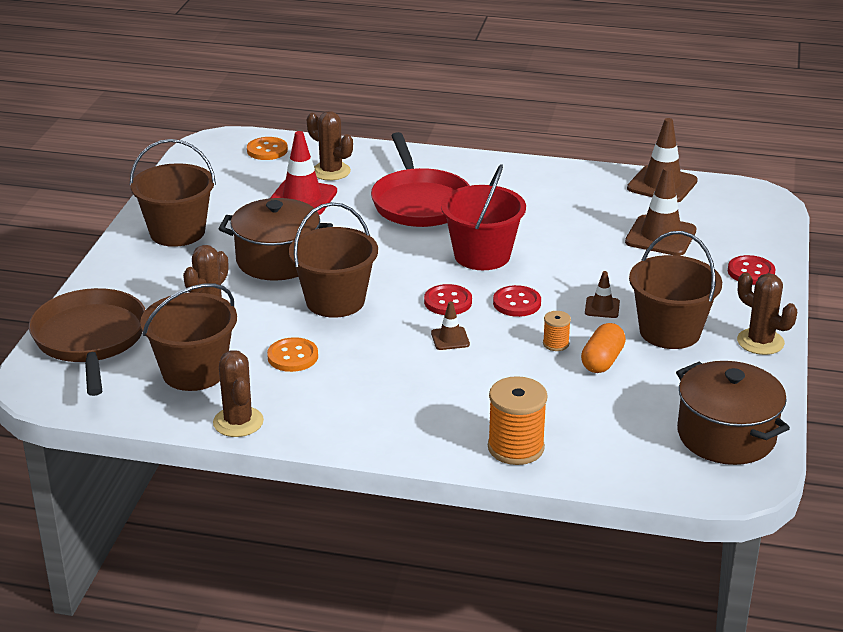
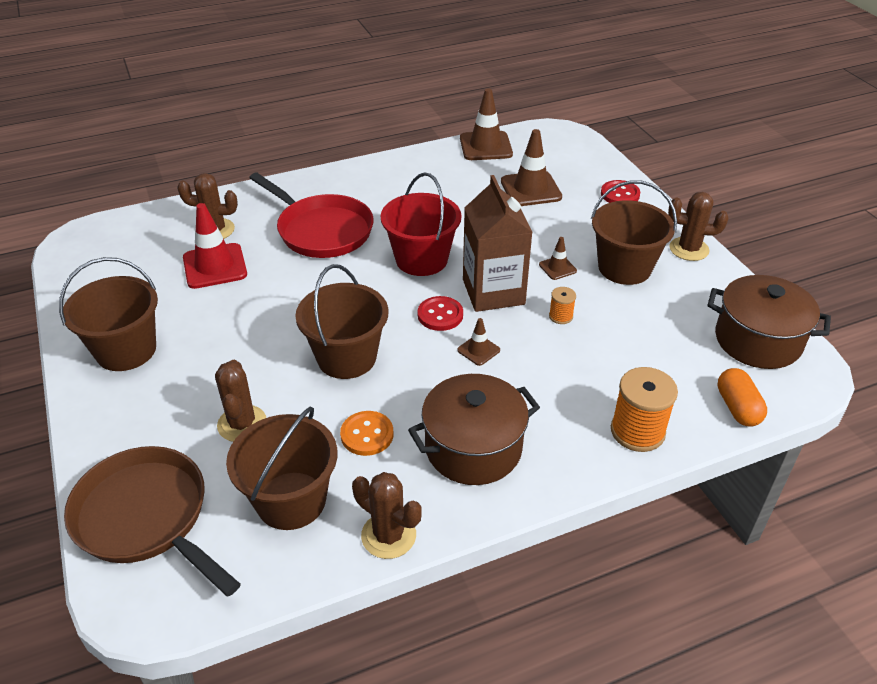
camera: 35 degrees left, 10 degrees up
brown pot [219,198,333,281] -> brown pot moved to [408,374,540,485]
orange button [247,137,288,160] -> none
red button [493,285,541,317] -> brown carton [463,175,533,312]
orange capsule [581,323,626,373] -> orange capsule moved to [717,368,767,426]

